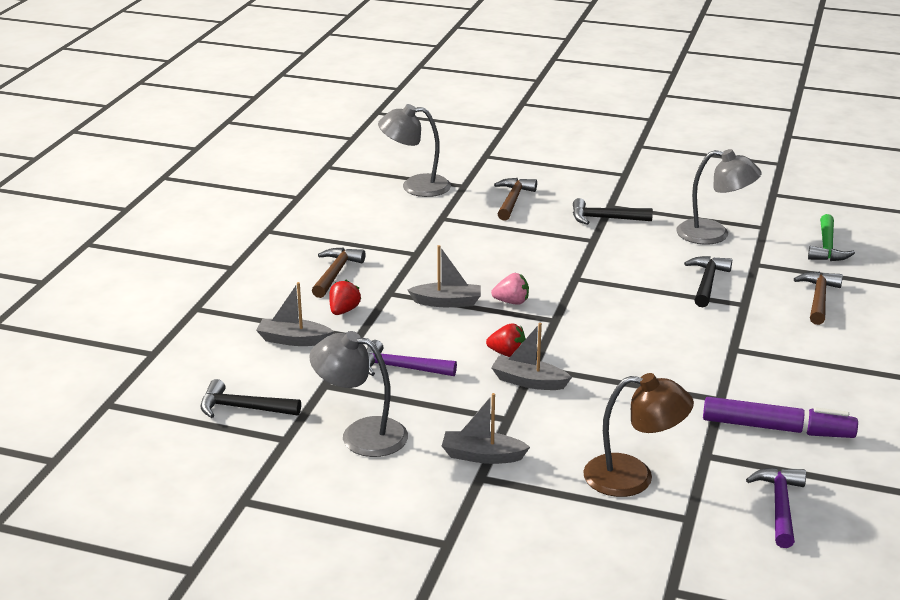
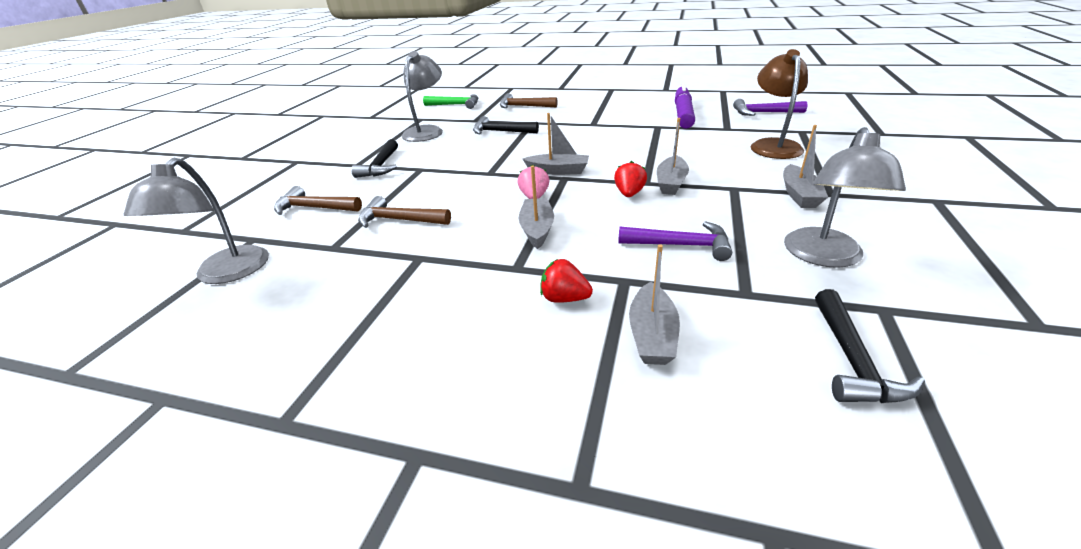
camera: 90 degrees left, 5 degrees up
brown hammer [312,247,365,298] -> brown hammer moved to [358,196,451,228]
purple hammer [367,340,457,376] -> purple hammer turned 90 degrees counterclockwise [618,221,732,261]
none -> grey boat [523,113,589,175]

